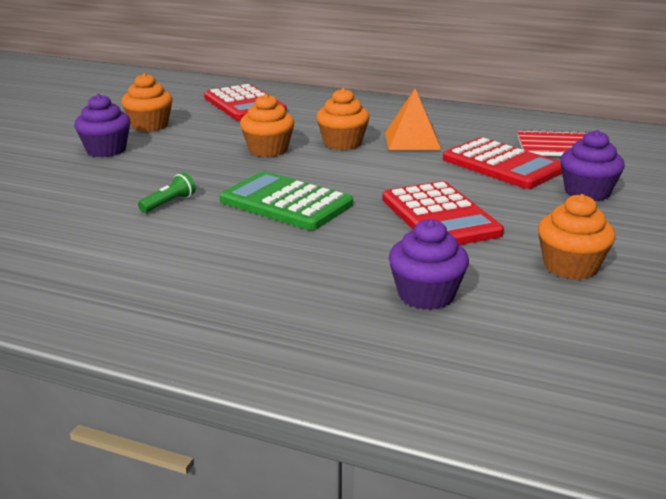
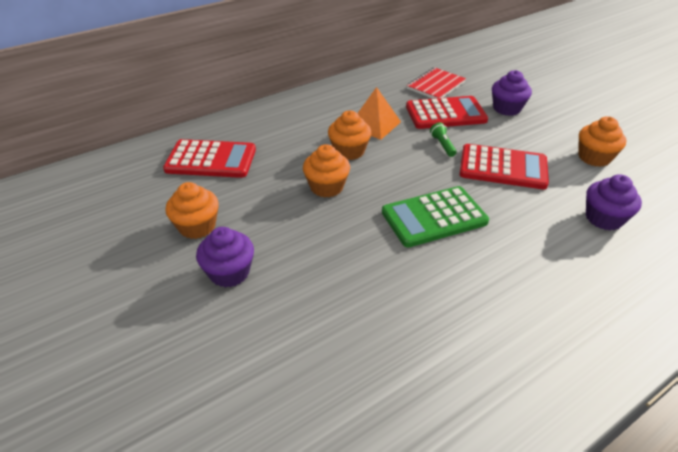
camera: 55 degrees left, 15 degrees up
green flashlight [138,173,196,213] -> green flashlight moved to [430,123,457,157]

